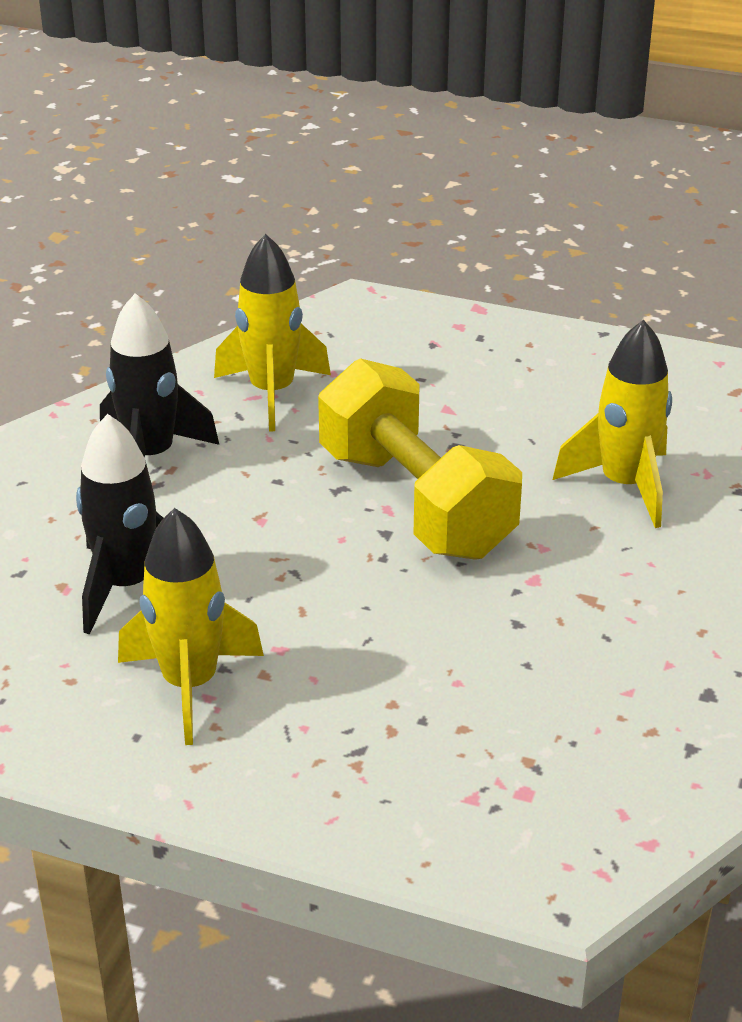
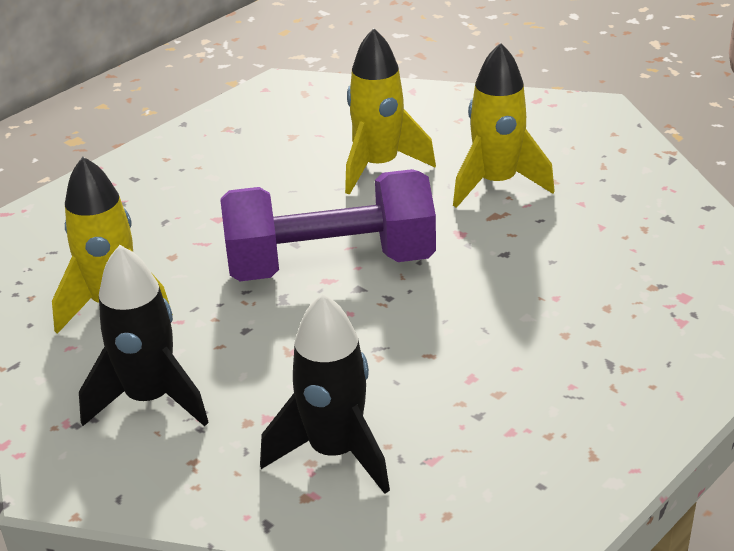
camera: 65 degrees left, 0 degrees up
yellow rocket [118,508,264,745] -> yellow rocket moved to [453,43,555,208]
yellow dumbbell [318,358,522,560] -> purple dumbbell [220,169,436,281]

